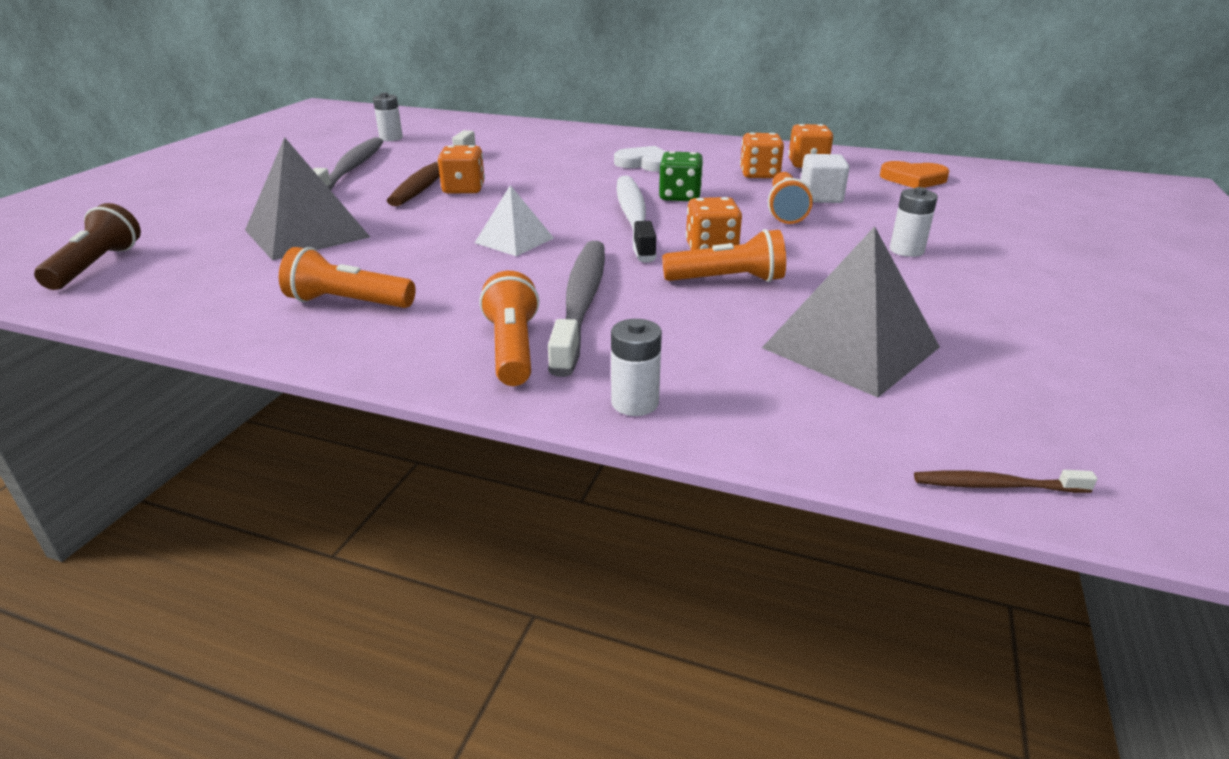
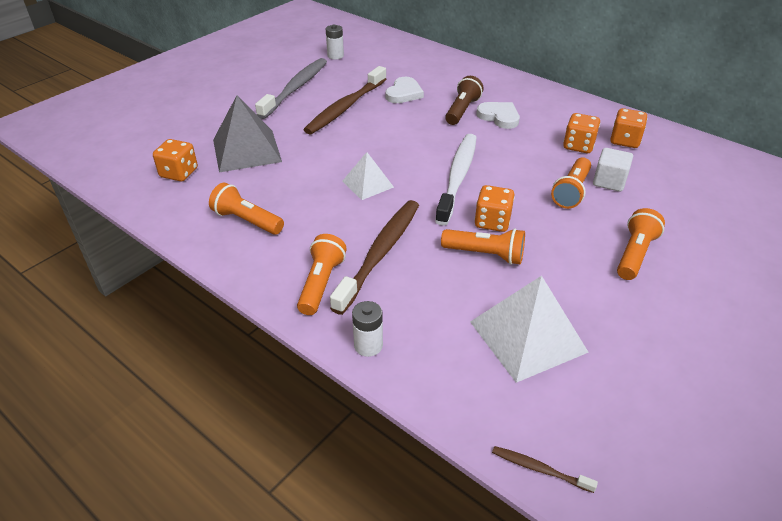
camera: 20 degrees right, 10 degrees up
brown flashlight [34,203,141,290] -> brown flashlight moved to [445,76,484,125]
orange dice [438,145,485,193] -> orange dice moved to [153,139,198,181]
grey toothbrush [548,241,605,377] -> brown toothbrush [330,200,419,315]
green dice [659,151,703,201] -> none
grey pyramid [762,226,940,398] -> white pyramid [470,276,589,383]
orange heart [880,161,950,188] -> none
white battery [890,187,938,257] -> orange flashlight [617,208,665,280]
none -> white heart [385,77,424,103]

